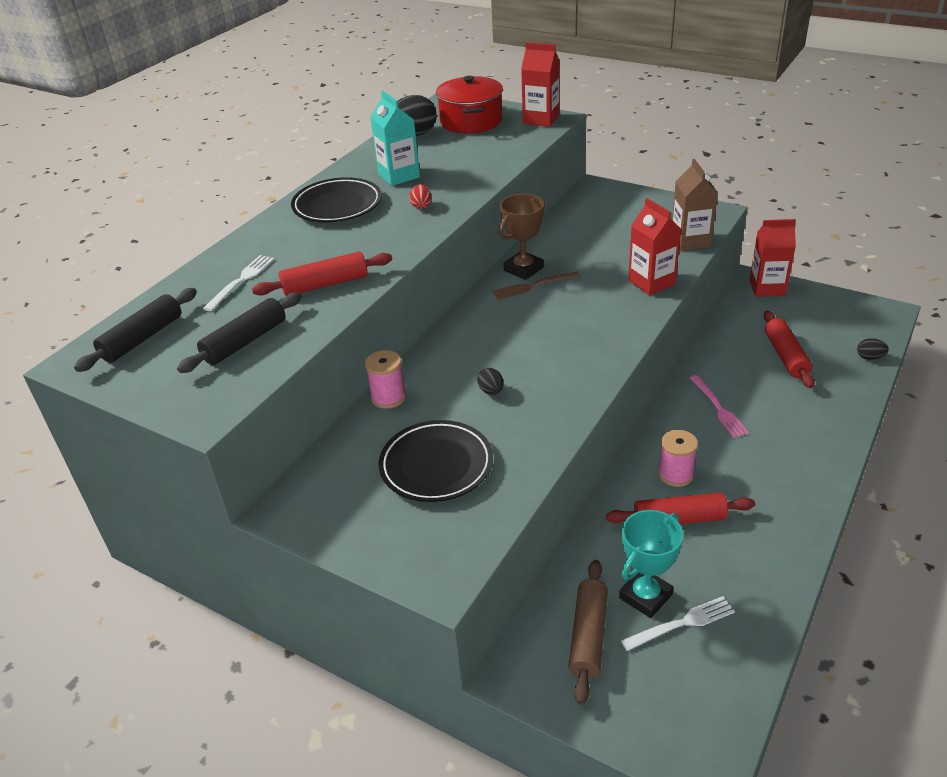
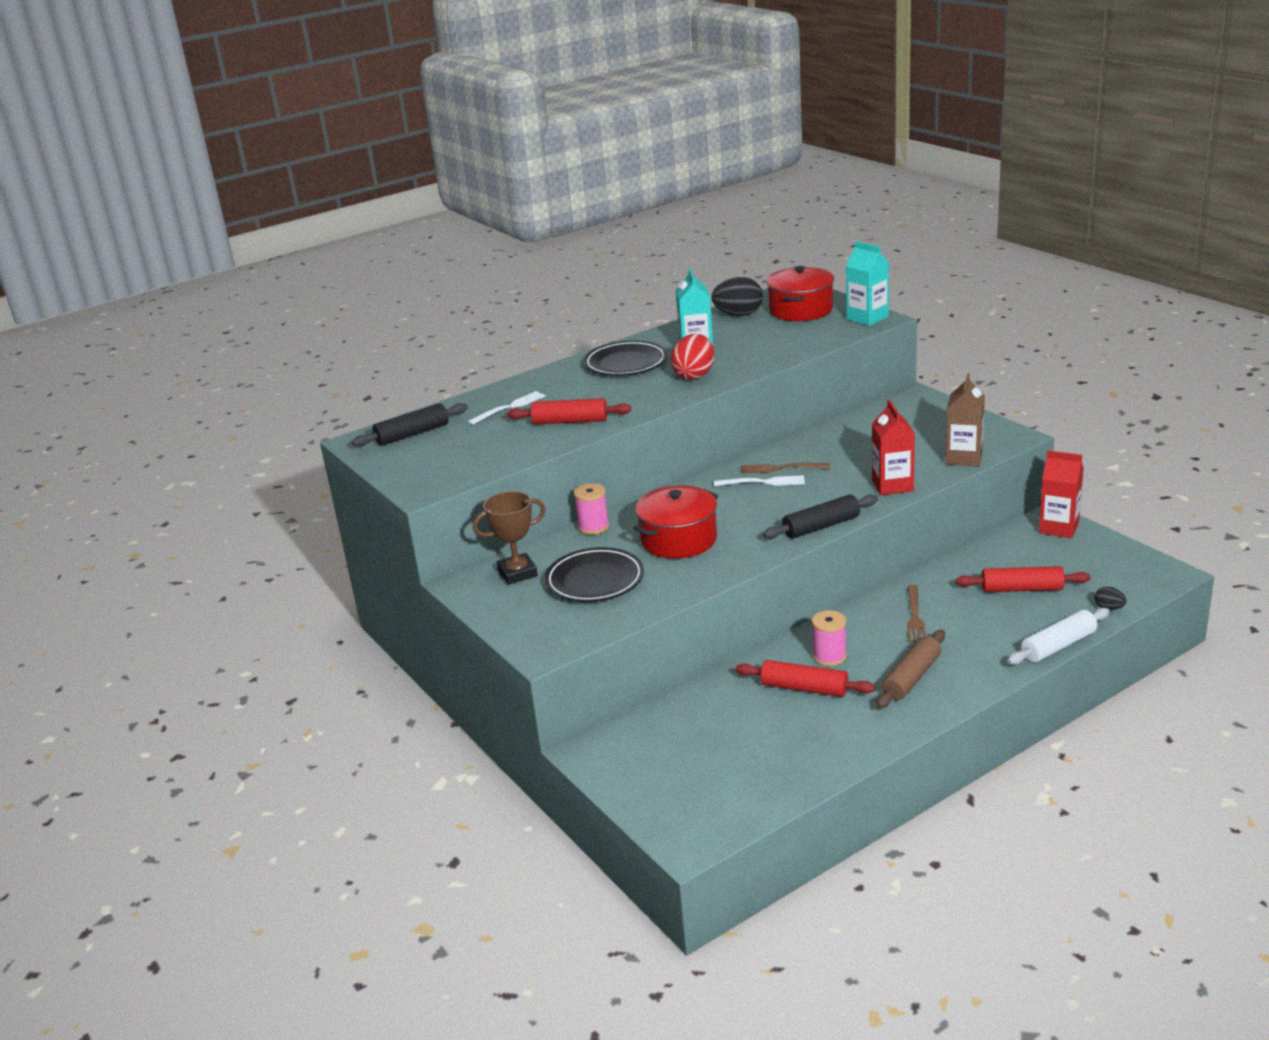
camera: 25 degrees right, 10 degrees down
black rolling pin [177,292,302,373] -> black rolling pin moved to [763,494,878,539]
red egg [409,184,431,209] -> red egg [671,334,714,380], size x2.04
black egg [477,368,504,395] -> red pot [633,485,718,559]
brown trophy [499,194,545,280] -> brown trophy moved to [473,491,546,585]
red carton [521,42,560,127] -> turquoise carton [846,241,889,326]
brown rolling pin [569,560,608,705] -> brown rolling pin moved to [877,630,945,708]
turquoise trophy [619,510,683,618] -> none
white fork [621,596,735,651] -> white fork moved to [714,475,805,486]
pink fork [690,375,749,438] -> brown fork [907,585,925,642]
red rolling pin [763,311,815,388] -> red rolling pin turned 75 degrees clockwise [956,566,1090,592]
none -> white rolling pin [1007,608,1110,665]

